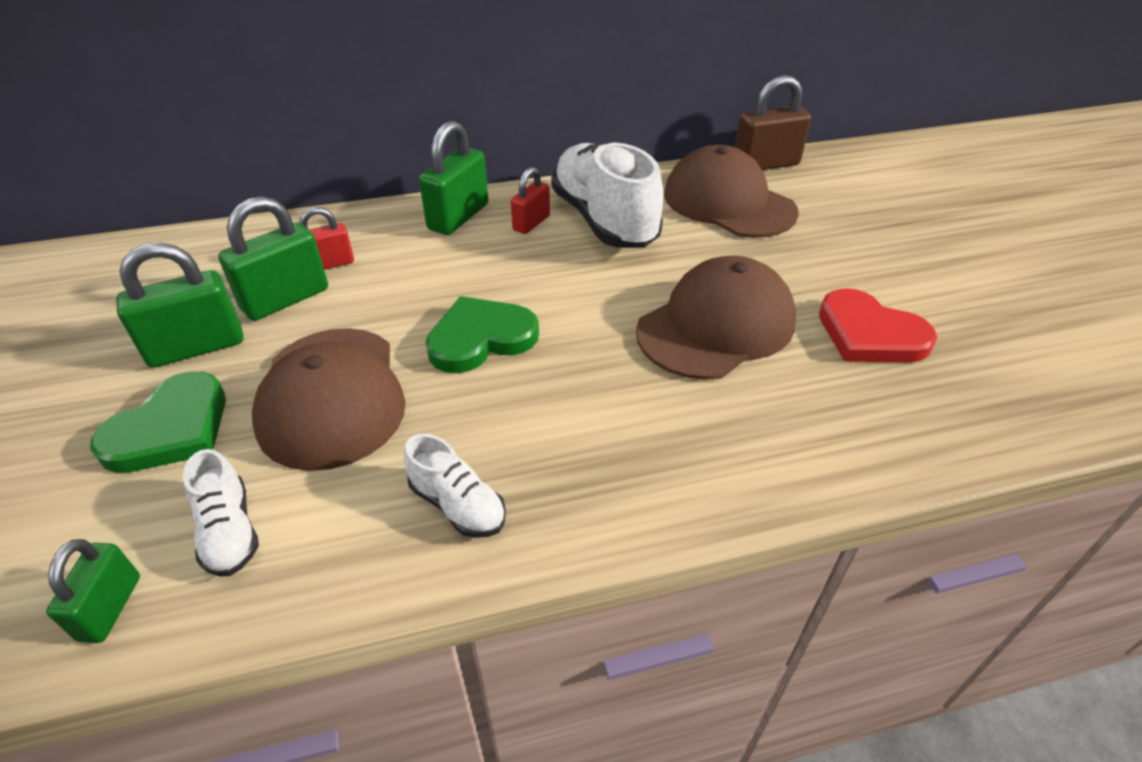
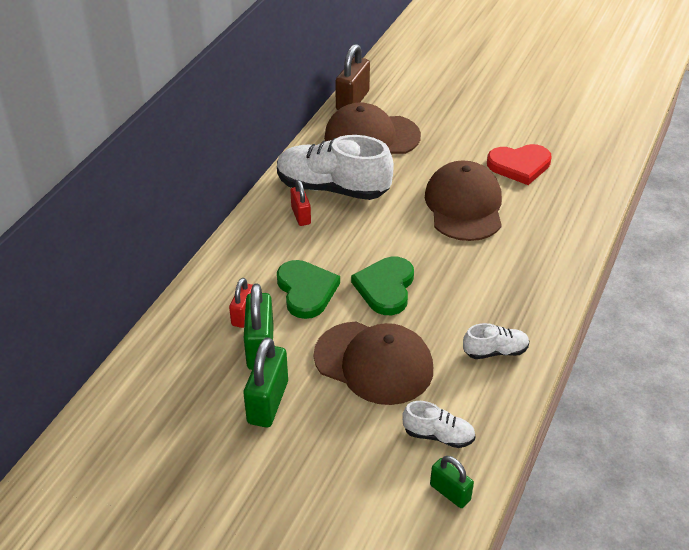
camera: 50 degrees left, 0 degrees up
green heart [90,371,226,473] -> green heart moved to [277,260,340,319]
green padlock [419,121,488,235] -> none

